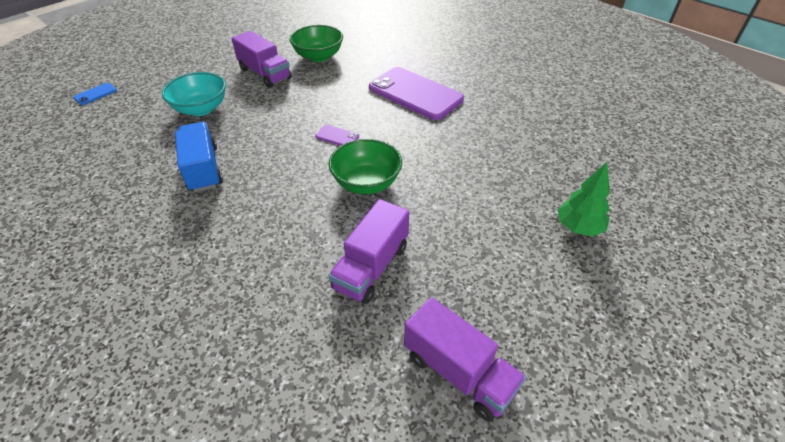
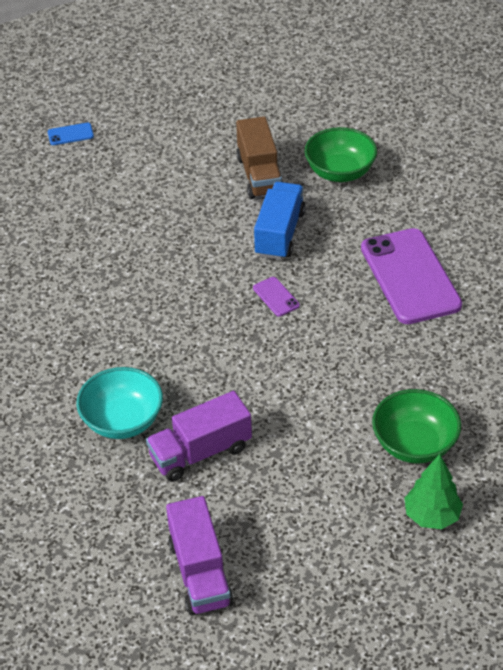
camera: 35 degrees right, 0 degrees up
turquoise bowl [162,72,226,116] -> turquoise bowl moved to [76,367,163,439]
blue truck [175,122,223,192] -> blue truck moved to [254,182,306,260]
purple truck [232,31,291,88] -> brown truck [236,116,283,199]
green bowl [329,139,402,194] -> green bowl moved to [372,389,461,464]

